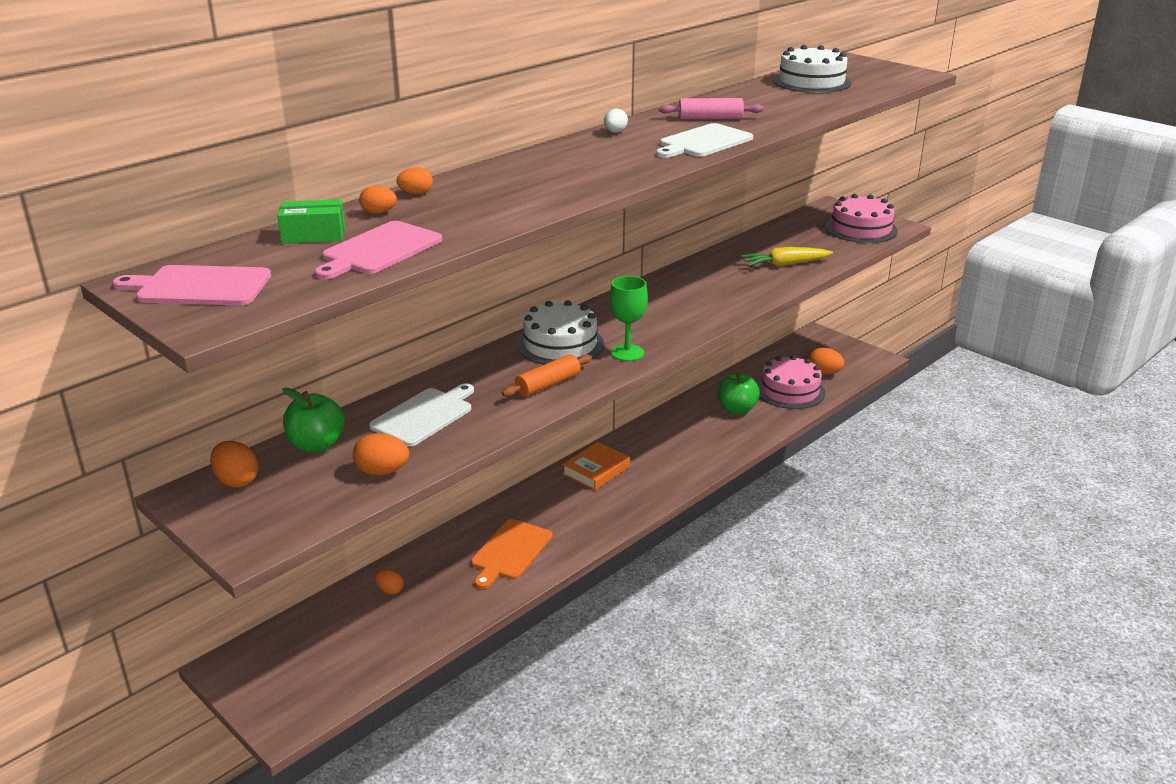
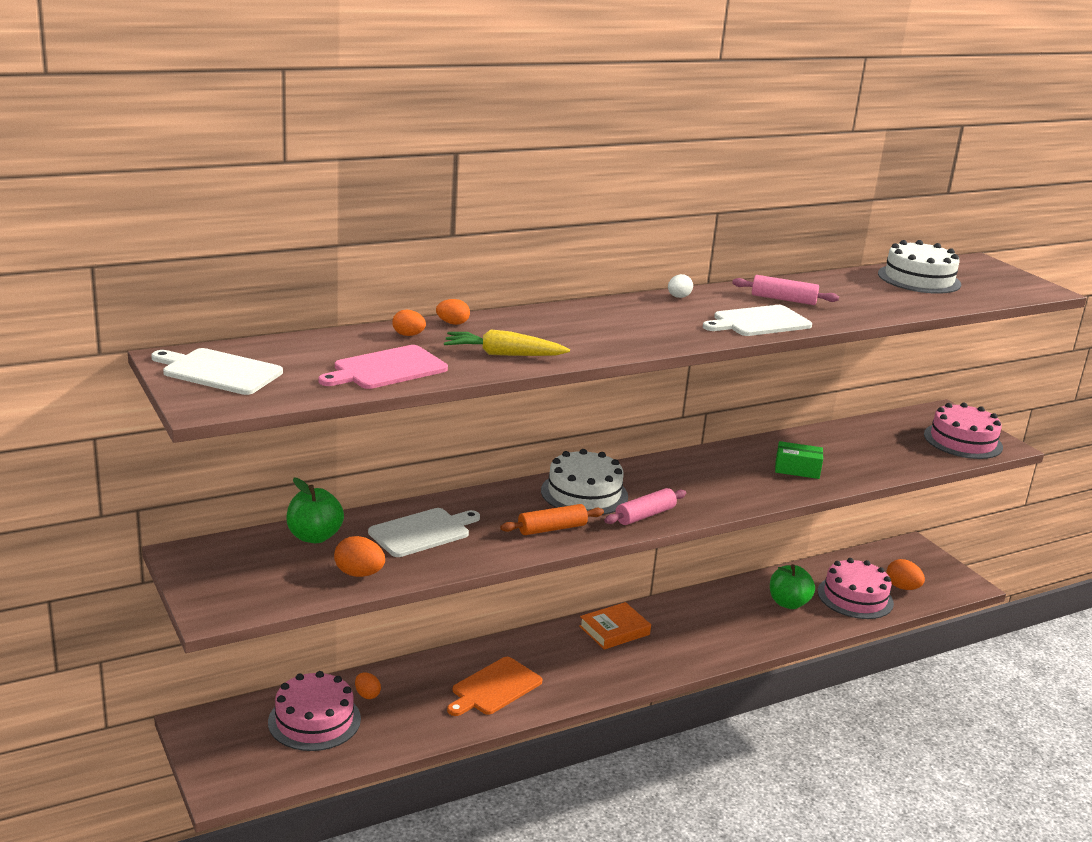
camera: 15 degrees right, 5 degrees down
pink cutting board [112,265,271,305] -> white cutting board [151,348,283,395]
orange egg [210,441,259,488] -> none
green box [277,199,345,244] -> green box moved to [775,441,823,479]
green goblet [610,276,648,361] -> pink rolling pin [604,488,686,525]
yellow carrot [741,247,833,267] -> yellow carrot moved to [444,329,570,356]
none -> pink cake [268,671,361,751]

